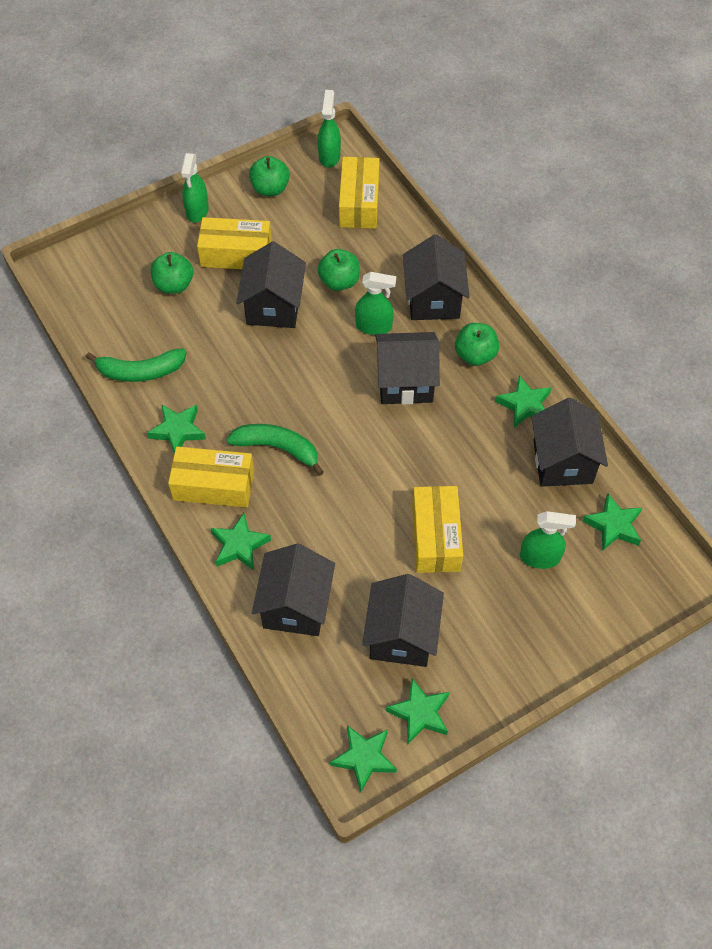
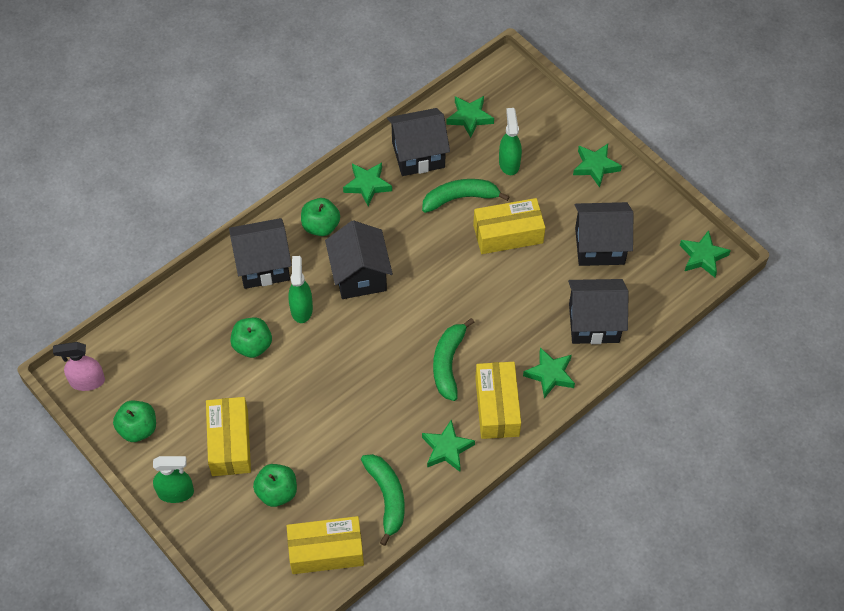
camera: 100 degrees left, 0 degrees up
black house [237,241,306,328] -> none
green spray bottle [318,90,341,168] -> pink spray bottle [53,342,105,391]
yellow box [339,157,380,229] -> yellow box moved to [287,516,364,574]
green star [386,678,449,744] -> green star moved to [573,144,622,188]
none -> green banana [422,179,510,213]

